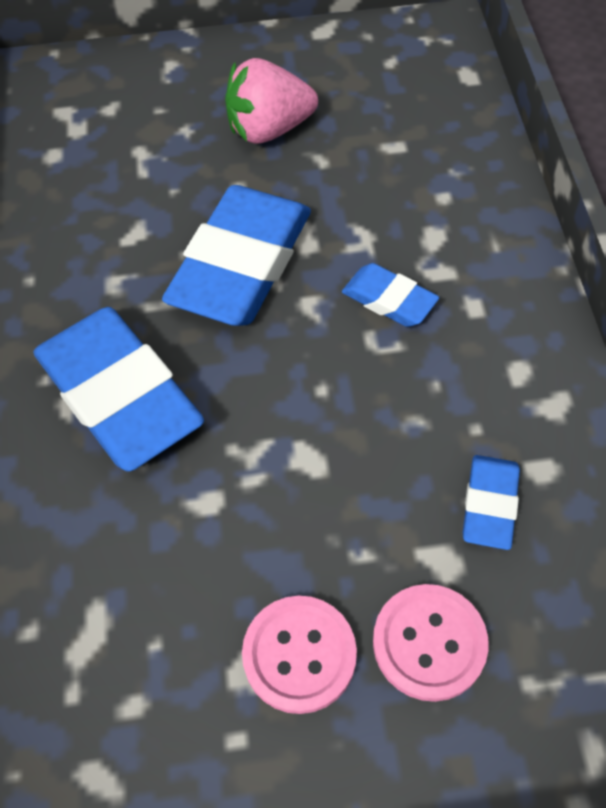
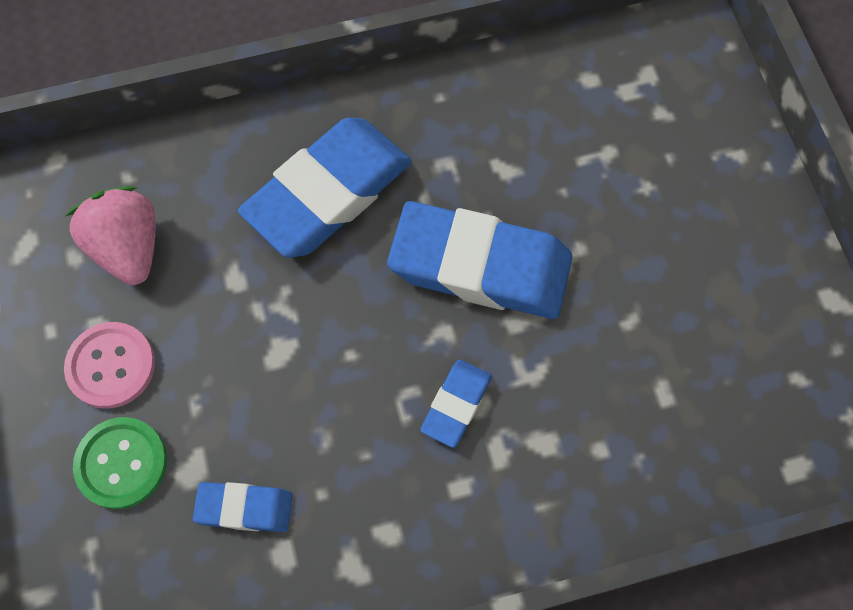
camera: 80 degrees right, 10 degrees up
pink strawberry [225,58,318,144] -> pink strawberry moved to [66,186,156,285]
pink button [373,584,489,702] -> green button [73,417,167,509]

